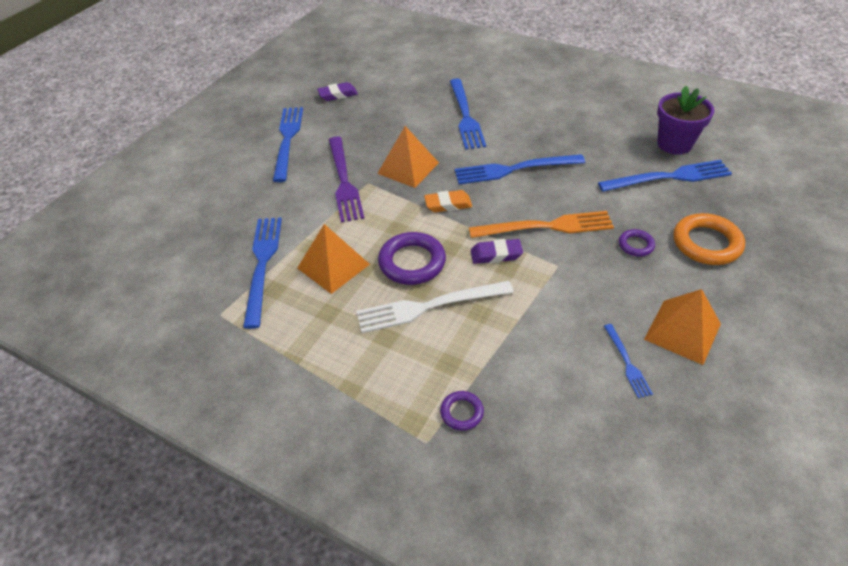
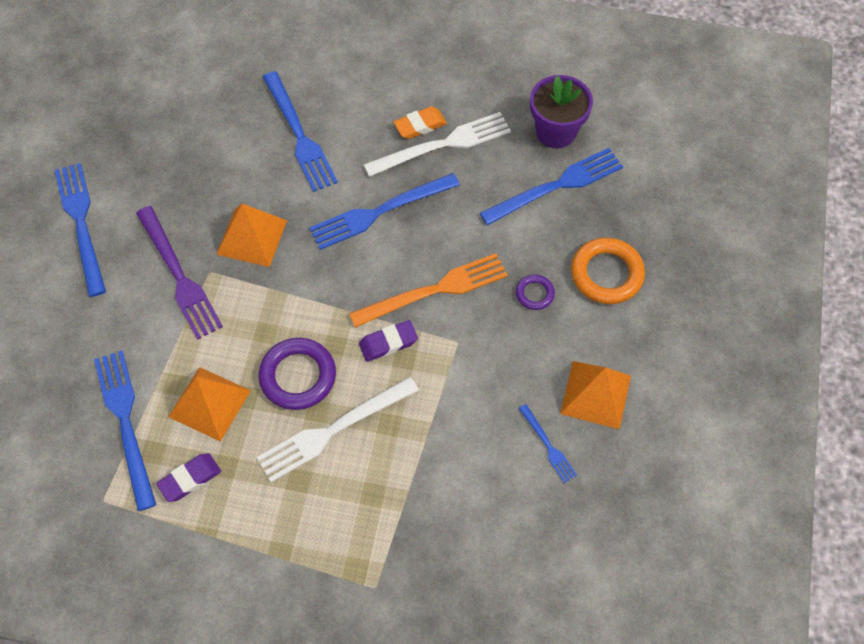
camera: 20 degrees left, 15 degrees up
purple eraser [317,82,358,101] -> purple eraser moved to [156,453,221,502]
orange eraser [424,190,472,212] -> orange eraser moved to [393,106,447,139]
purple ring [440,391,484,431] -> none
none -> white fork [363,112,511,177]

